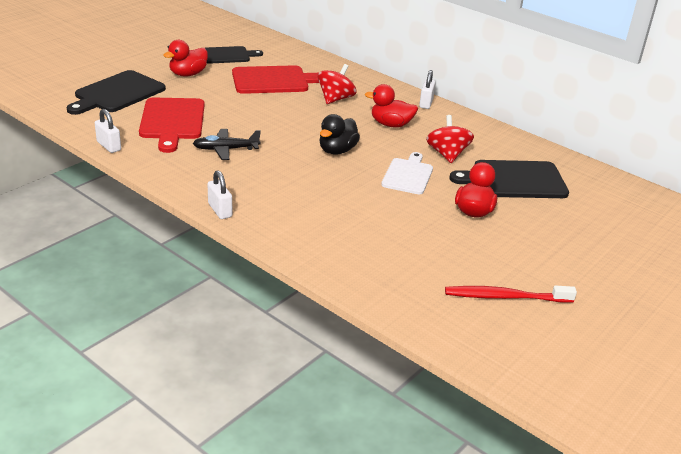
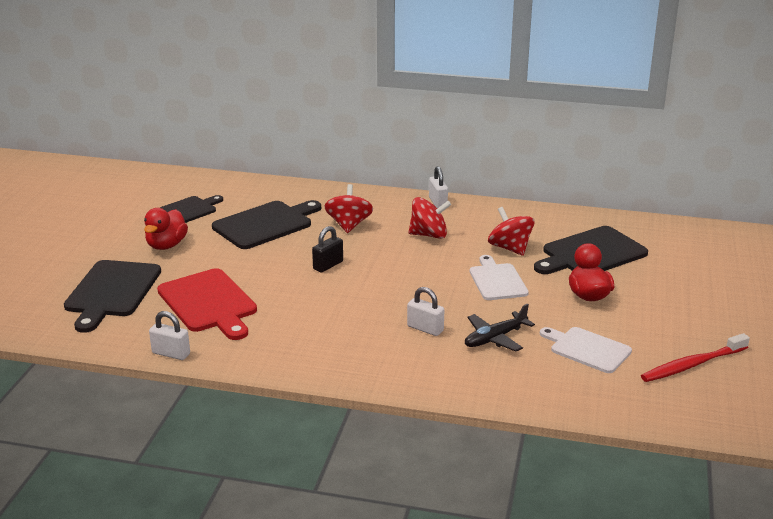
camera: 25 degrees left, 5 degrees down
black plane [193,129,261,160] -> black plane moved to [465,303,535,352]
white padlock [207,170,232,219] -> white padlock moved to [407,287,444,336]
red cutting board [232,65,319,94] -> black cutting board [212,200,321,249]
black duck [319,114,360,155] -> none
red duck [365,84,418,128] -> red spinning top [409,197,451,239]
none -> black padlock [312,226,343,273]
none -> white cutting board [540,327,632,373]

